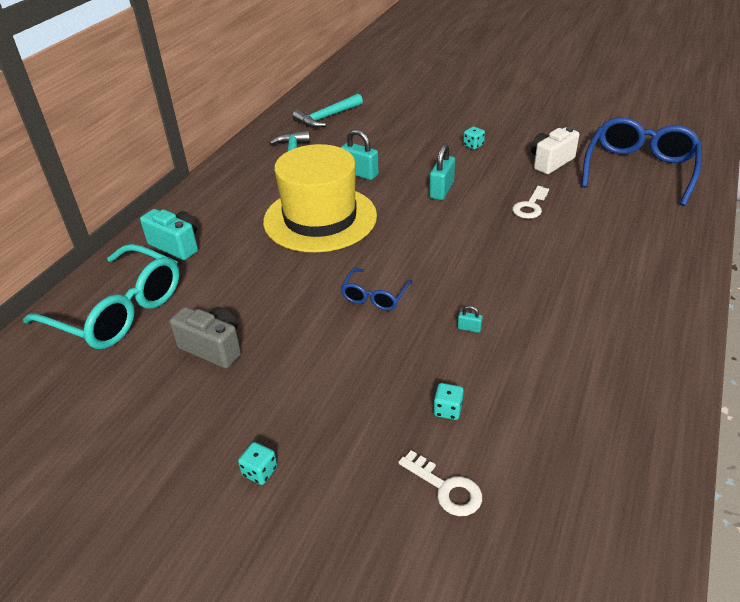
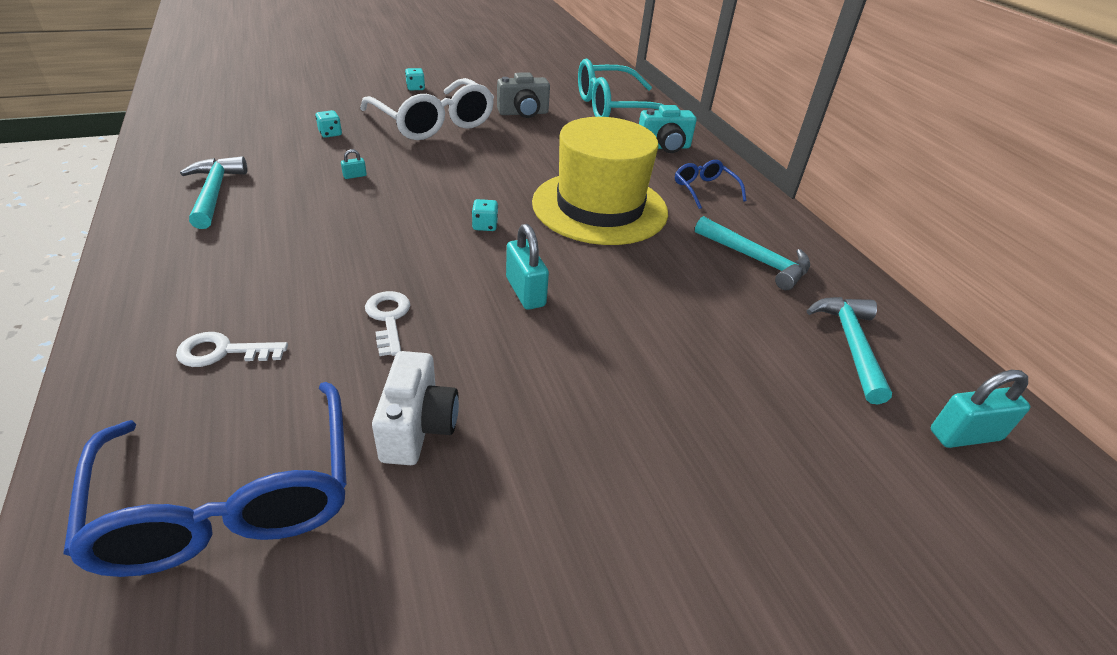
camera: 130 degrees right, 0 degrees up
turquoise padlock [341,129,379,180] -> turquoise padlock moved to [931,370,1031,448]
blue glasses [341,268,413,311] -> blue glasses moved to [675,160,747,209]
white key [398,450,482,516] -> white key moved to [176,332,288,367]
turquoise dice [463,127,485,150] -> turquoise dice moved to [472,199,498,231]
none -> turquoise hammer [180,156,247,229]
none -> white glasses [360,78,494,140]

